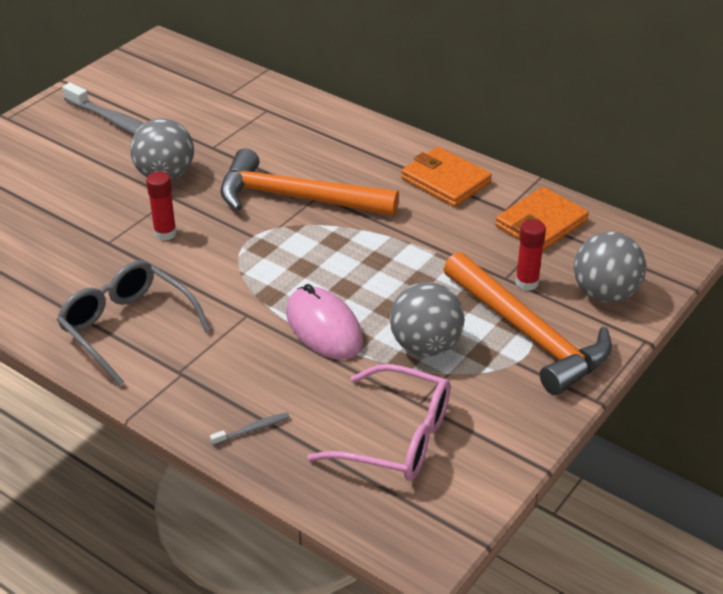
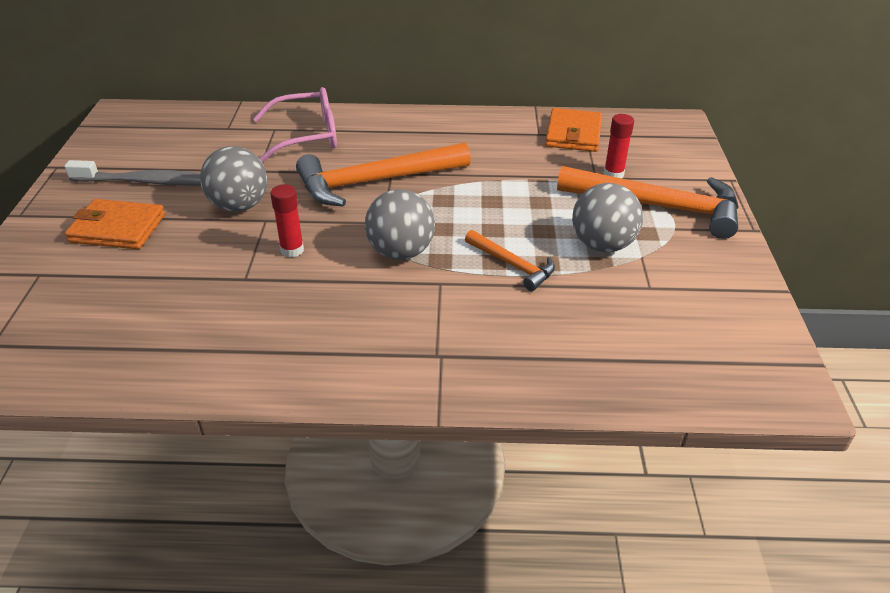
camera: 35 degrees left, 0 degrees up
grey glasses [57,260,211,386] -> none
grey toothbrush [210,412,290,446] -> none
pink mouse [286,284,363,360] -> orange hammer [465,230,555,291]
pink glasses [307,364,451,481] -> pink glasses moved to [253,87,337,162]
orange wallet [401,147,492,207] -> orange wallet moved to [65,199,165,249]
grey ball [574,232,646,303] -> grey ball moved to [365,189,435,260]

